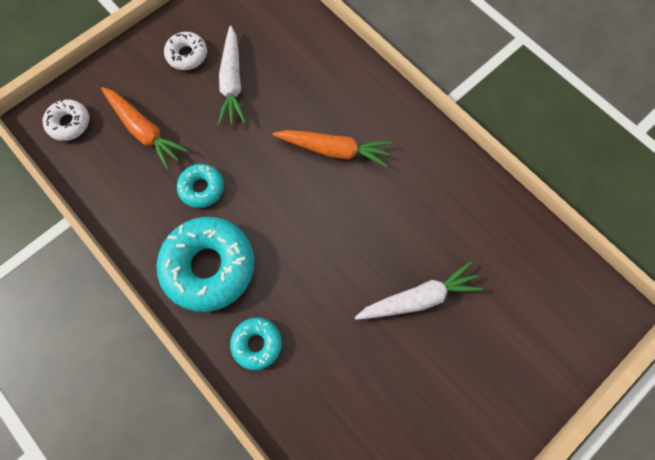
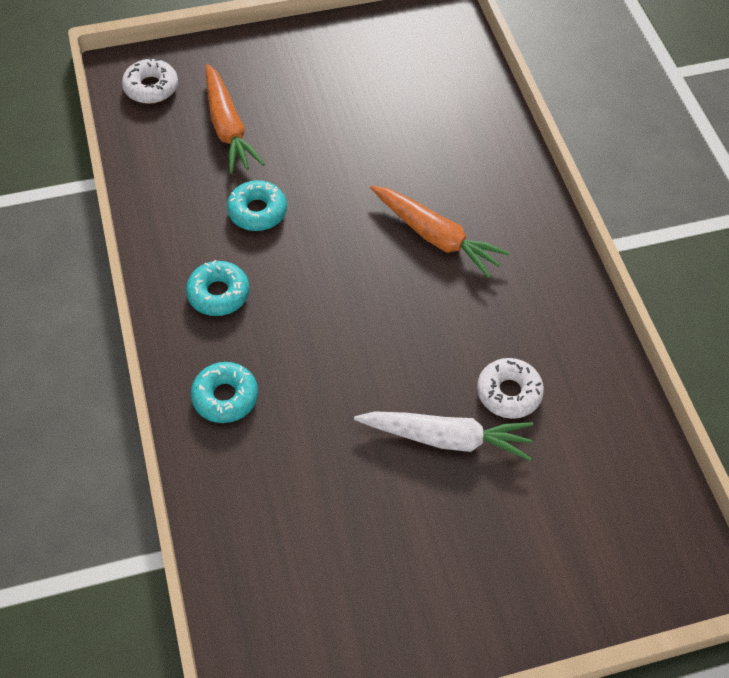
camera: 25 degrees right, 15 degrees down
turquoise donut [156,217,255,312] -> turquoise donut [186,260,249,316], size x0.51
white donut [164,32,207,70] -> white donut moved to [477,358,544,419]
white carrot [218,26,246,125] -> none

